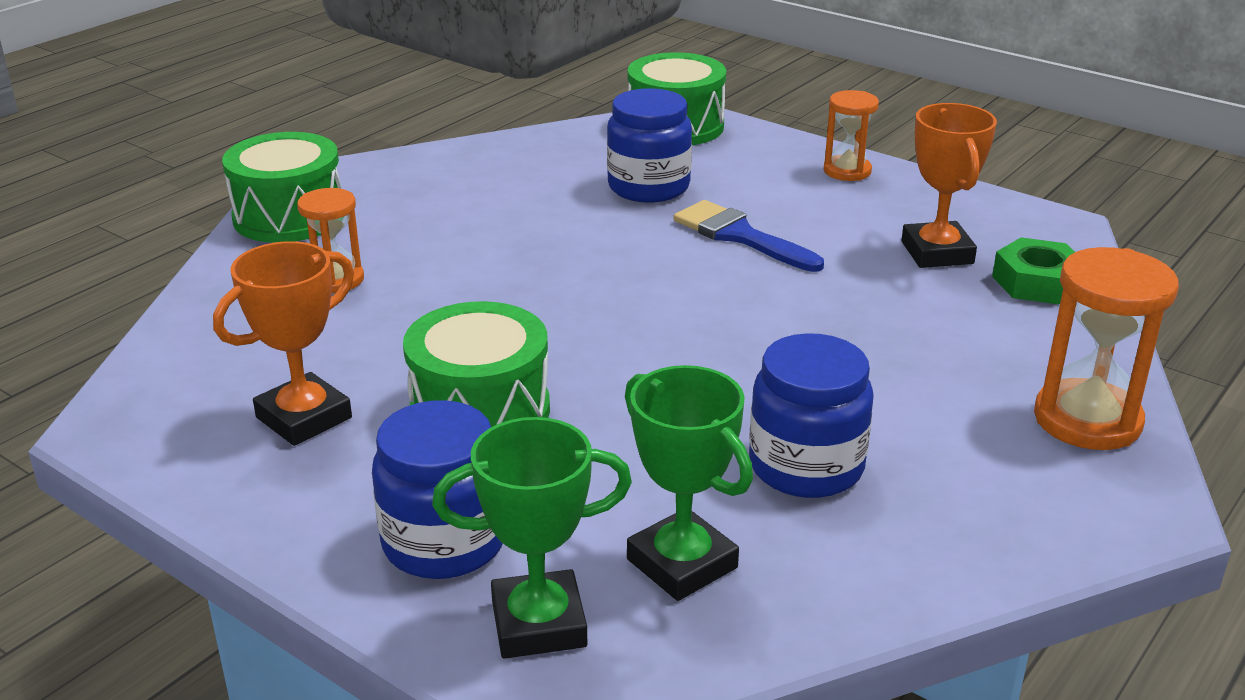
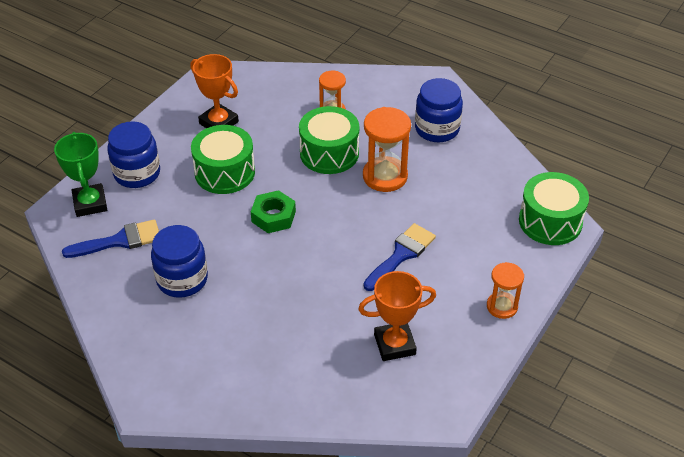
camera: 85 degrees right, 15 degrees up
green drum [222,132,342,243] -> green drum moved to [299,106,359,174]
blue jar [607,88,692,203] -> blue jar moved to [415,78,463,142]
green trophy [625,365,753,601] -> blue brush [62,219,159,258]
green nut [992,237,1075,305] -> green nut moved to [251,190,296,233]
orange hourglass [1034,247,1179,450] -> orange hourglass moved to [363,107,411,192]

